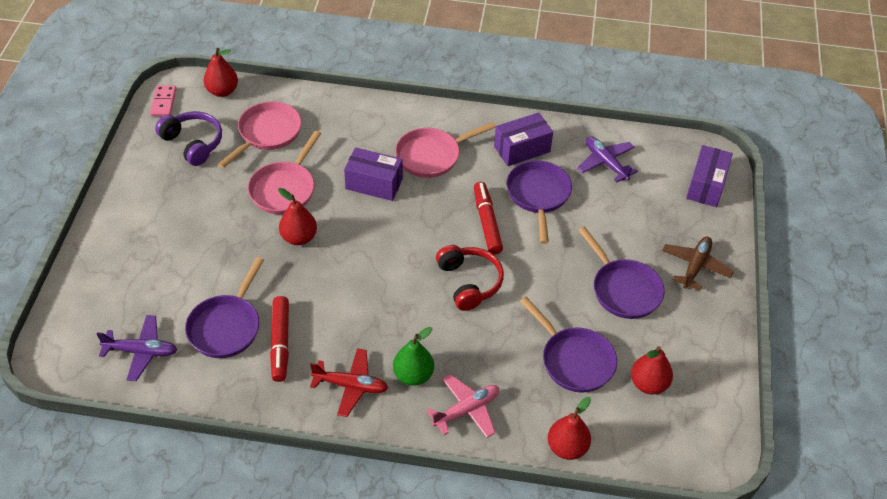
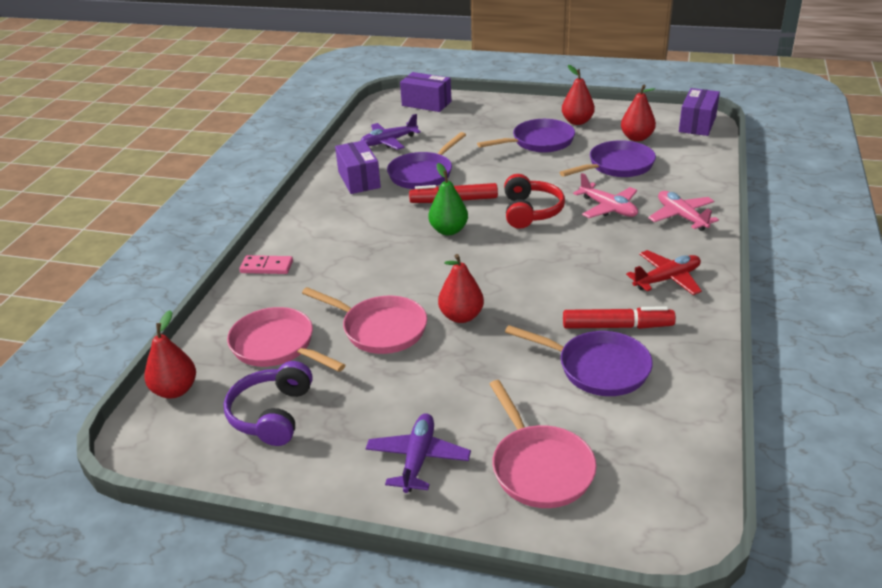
camera: 80 degrees left, 15 degrees down
purple plane [97,315,177,381] -> purple plane moved to [366,413,471,493]
pink domino [150,85,176,116] -> pink domino moved to [239,255,293,274]
purple headphones [155,111,222,166] -> purple headphones turned 45 degrees counterclockwise [224,361,313,446]
red plane [310,348,388,417] -> red plane turned 45 degrees clockwise [626,250,702,295]
purple box [344,147,403,201] -> purple box moved to [679,88,720,136]
green pear [393,327,434,386] -> green pear moved to [429,163,468,235]
pink pan [395,122,496,178] -> pink pan moved to [490,380,596,508]
red headphones [436,245,504,311] -> red headphones turned 105 degrees clockwise [504,174,565,229]
purple pan [506,160,572,244] -> purple pan turned 60 degrees counterclockwise [387,132,466,189]
red pear [548,397,591,460] -> red pear moved to [562,65,595,125]
brown plane [662,237,734,291] -> none
none -> pink plane [573,173,638,218]

